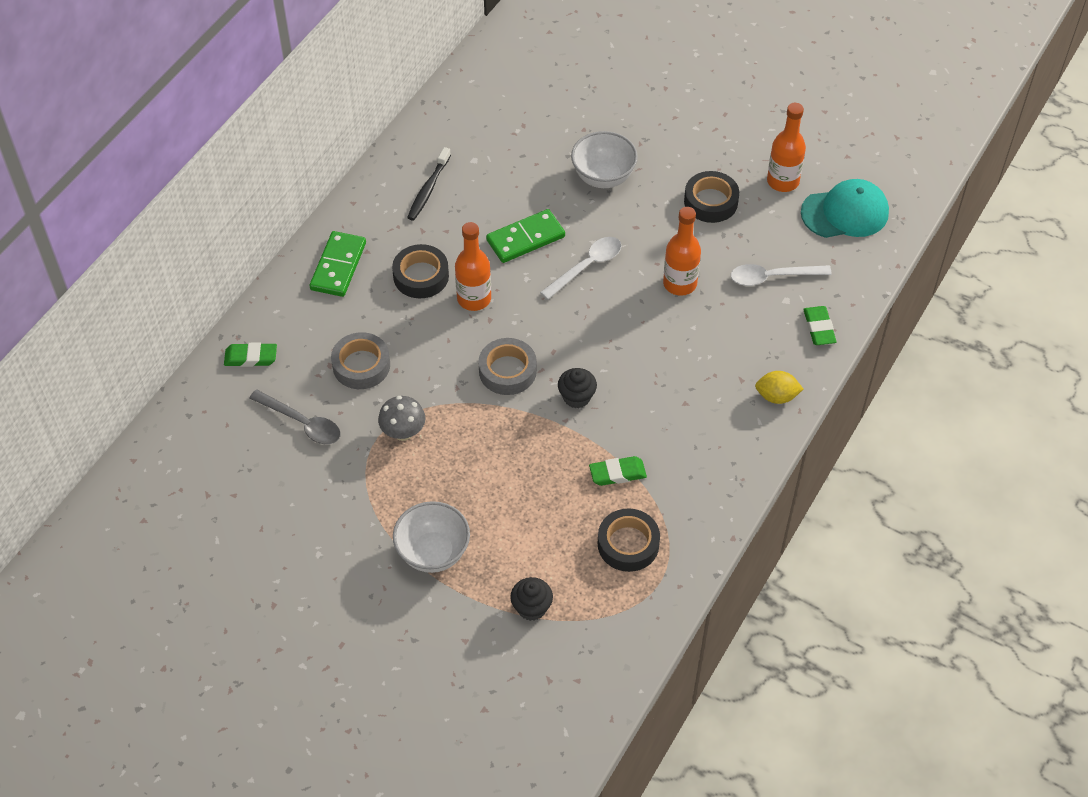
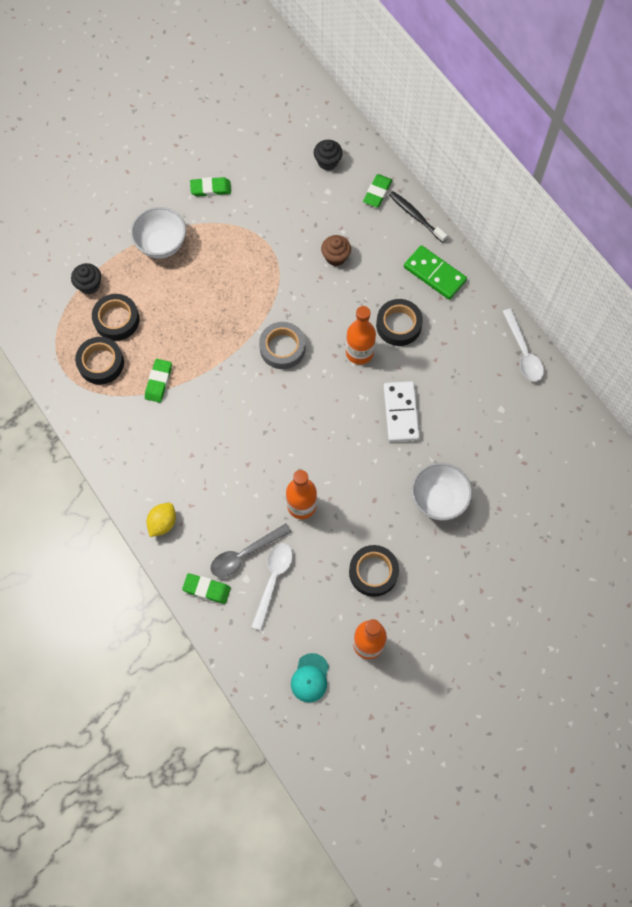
camera: 115 degrees right, 15 degrees up
grey spoon [249,390,341,444] -> grey spoon moved to [211,523,291,577]
grey tape [331,332,390,389] -> brown cupcake [321,235,351,266]
grey mushroom [378,396,425,441] -> none
black toothbrush [407,147,451,221] -> black toothbrush moved to [389,191,447,243]
green domino [486,209,565,263] -> white domino [383,381,420,442]
white spoon [540,237,621,300] -> white spoon moved to [502,308,544,382]
black cupcake [558,368,597,408] -> black cupcake moved to [314,140,343,171]
turquoise cap [801,179,889,238] -> turquoise cap [291,653,329,703], size x0.59
none -> black tape [92,294,140,341]
none -> green eraser [190,177,231,196]

